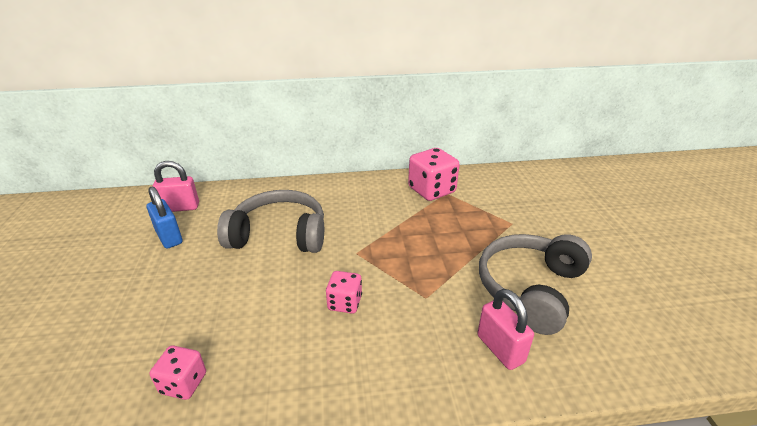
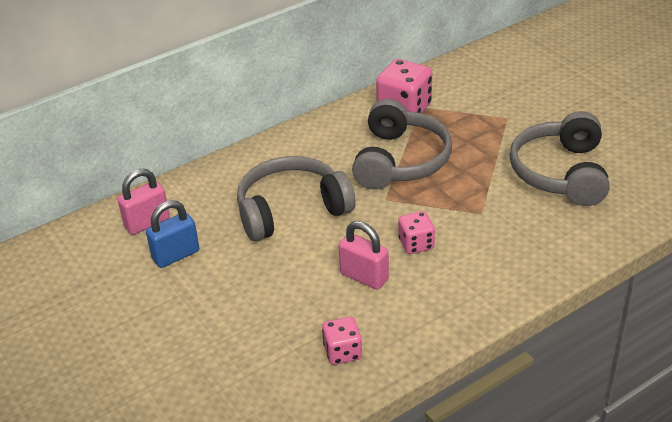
camera: 25 degrees left, 5 degrees up
blue padlock [147,186,182,248] -> blue padlock turned 60 degrees counterclockwise [146,200,199,268]
pink padlock [477,289,534,370] -> pink padlock moved to [338,221,389,290]
none -> grey headphones [352,99,452,190]

